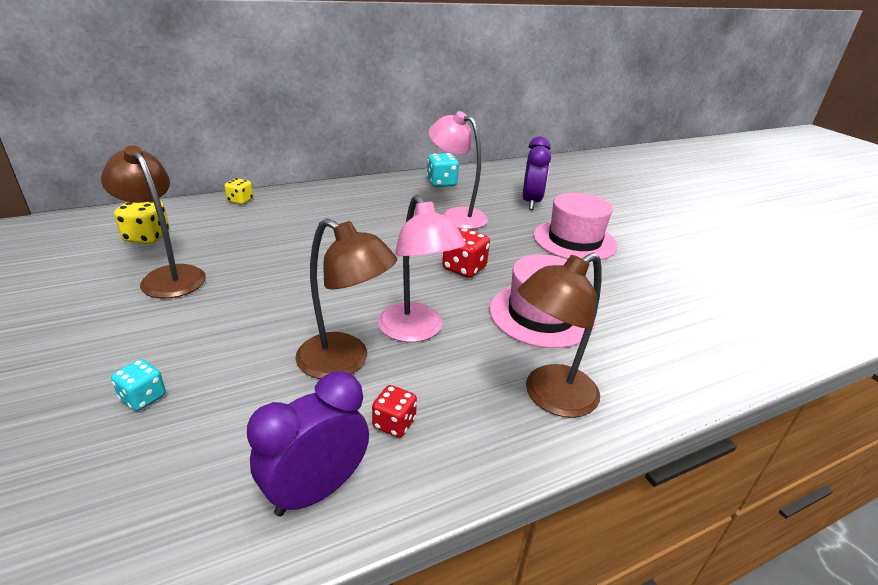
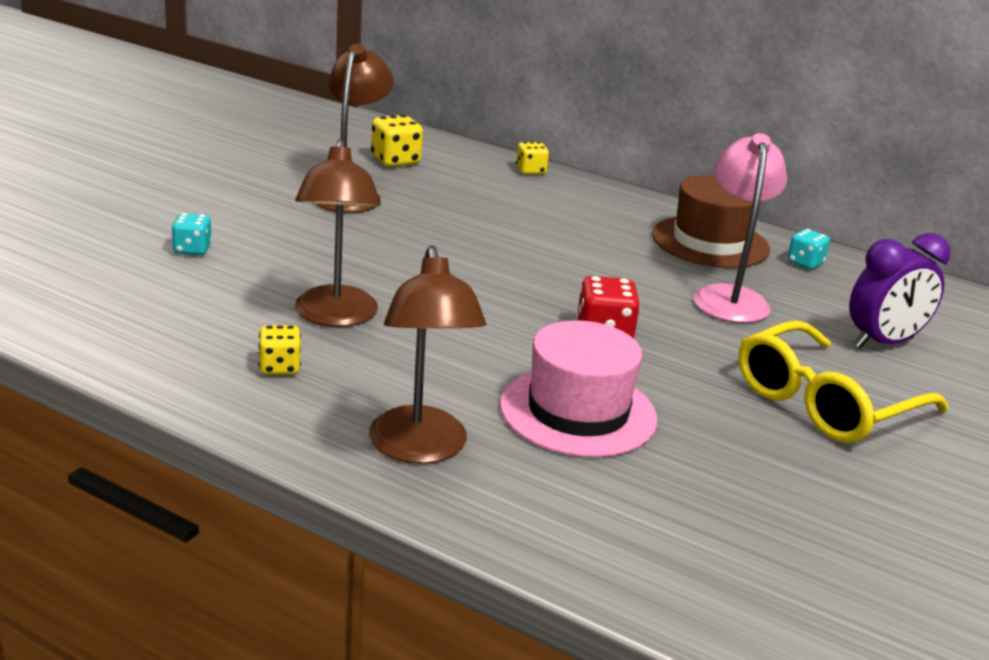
camera: 55 degrees right, 5 degrees down
purple clock [247,371,369,516] -> none
red dice [372,385,417,438] -> yellow dice [259,325,301,375]
pink lamp [378,195,466,342] -> none
turquoise dice [427,153,459,187] -> turquoise dice [787,229,830,269], size x0.66
brown lamp [518,253,602,418] -> brown lamp turned 120 degrees counterclockwise [369,245,486,464]
pink hat [534,193,617,260] -> yellow glasses [738,320,948,443]
none -> brown hat [652,175,770,268]

